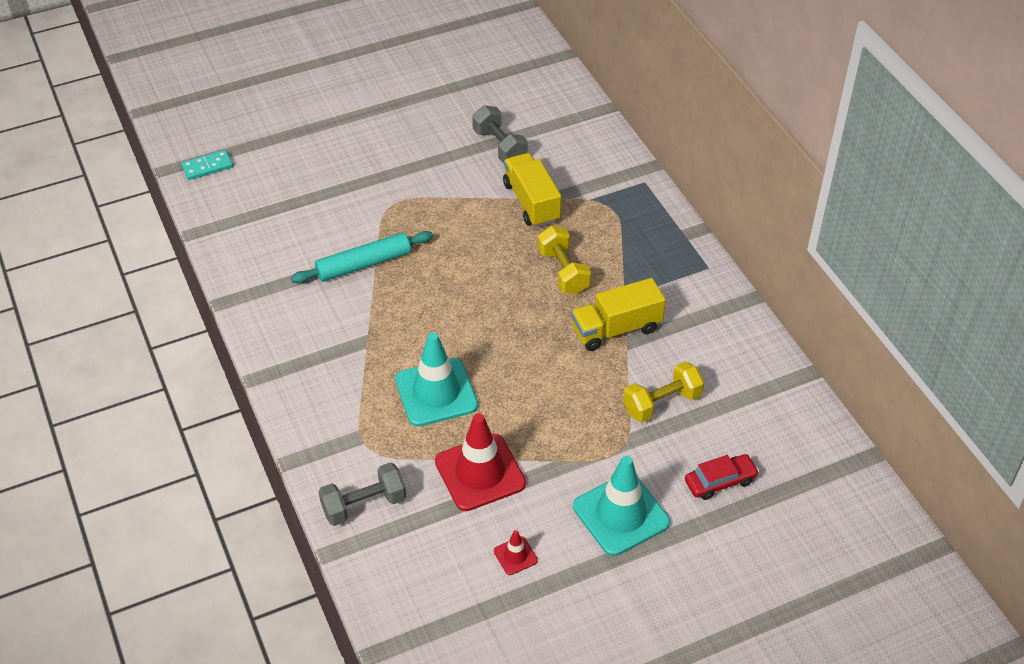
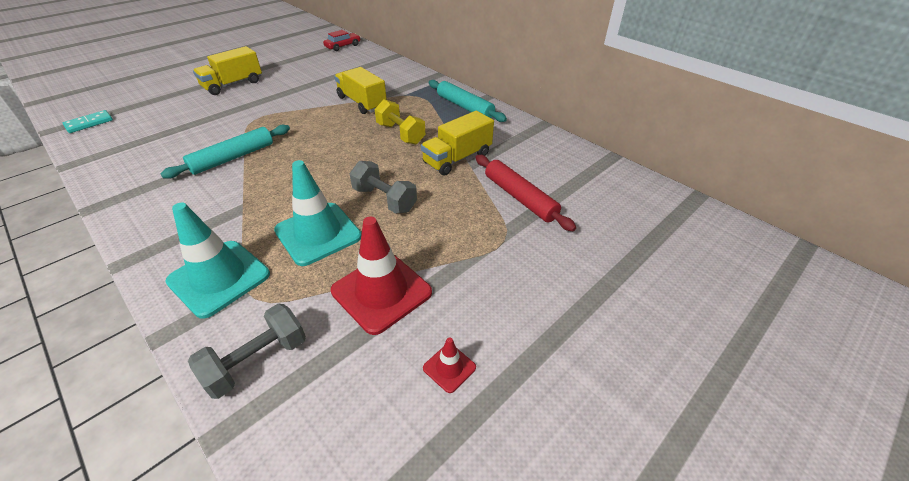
camera: 20 degrees left, 5 degrees down
grey dumbbell [472,105,527,163] -> grey dumbbell moved to [350,161,417,214]
turquoise traffic cone [573,456,670,556] -> turquoise traffic cone moved to [165,203,270,319]
yellow dumbbell [623,362,704,422] -> red rolling pin [476,155,576,231]
red car [685,454,759,500] -> red car moved to [323,30,361,51]
none -> yellow truck [193,46,262,95]
none -> turquoise rolling pin [429,80,507,122]

